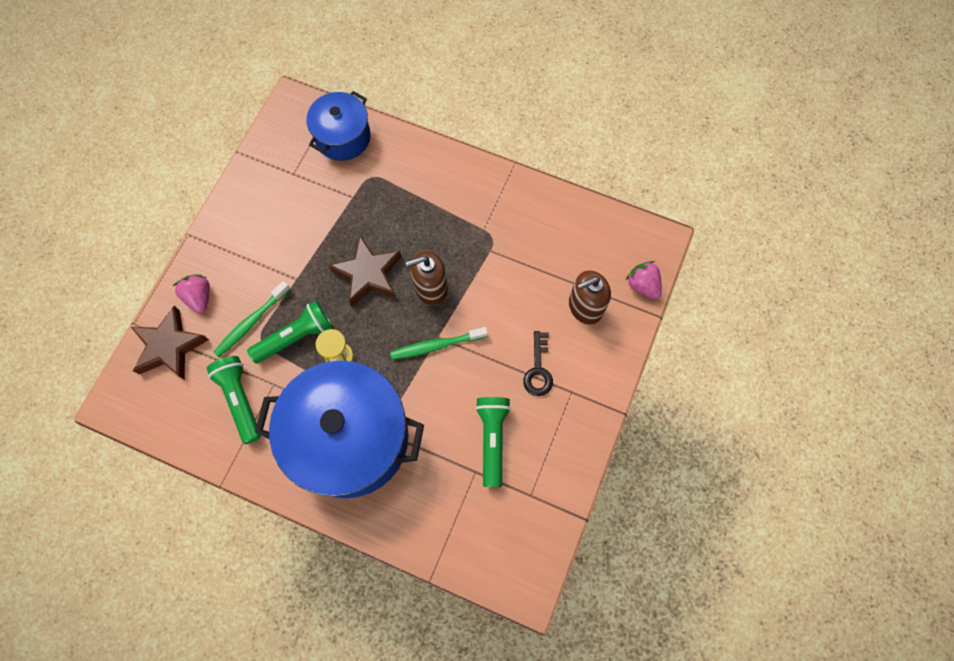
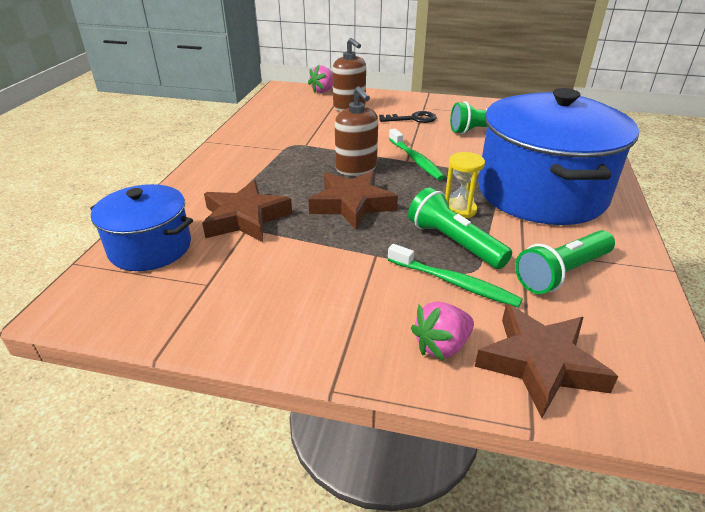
camera: 100 degrees left, 35 degrees down
none -> brown star [202,180,292,242]

